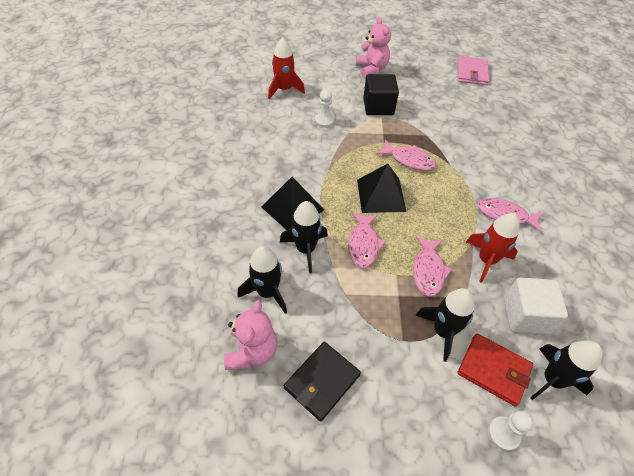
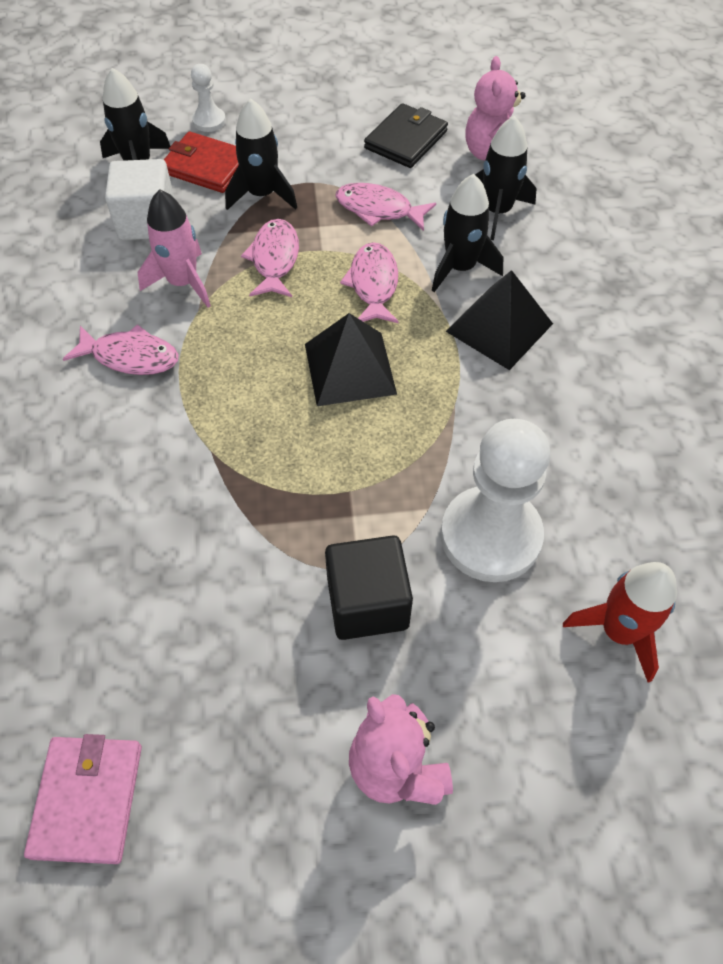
camera: 175 degrees right, 5 degrees up
white pawn [315,90,335,127] -> white pawn [441,419,550,582], size x2.18
pink fish [376,140,436,170] -> pink fish moved to [335,183,436,231]
red rocket [466,213,520,283] -> pink rocket [138,189,211,308]

